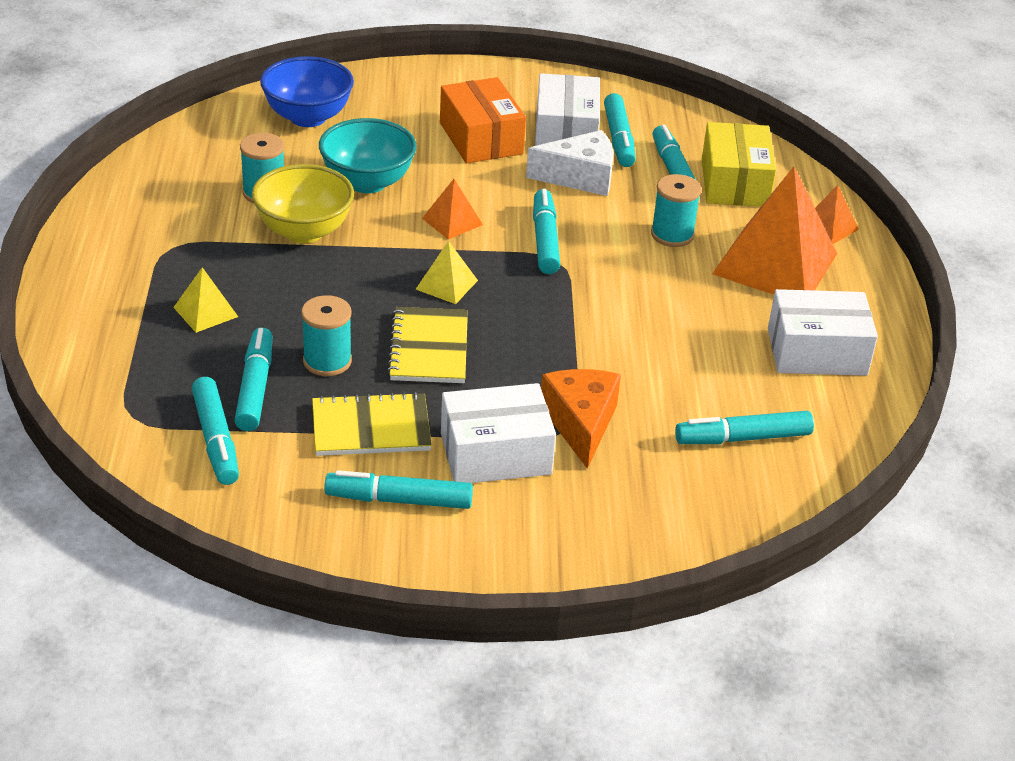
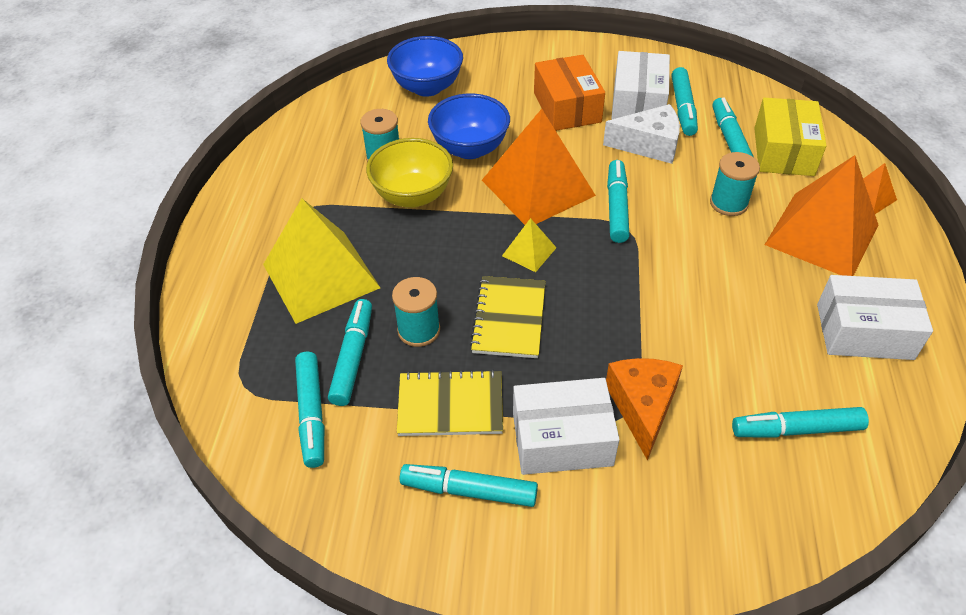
camera: 10 degrees right, 10 degrees up
yellow pyramid [173,267,238,333] -> yellow pyramid [263,198,380,324], size x2.20
turquoise bowl [319,118,417,193] -> blue bowl [428,94,510,159]
orange pyramid [422,179,483,239] -> orange pyramid [482,109,596,225], size x2.20

